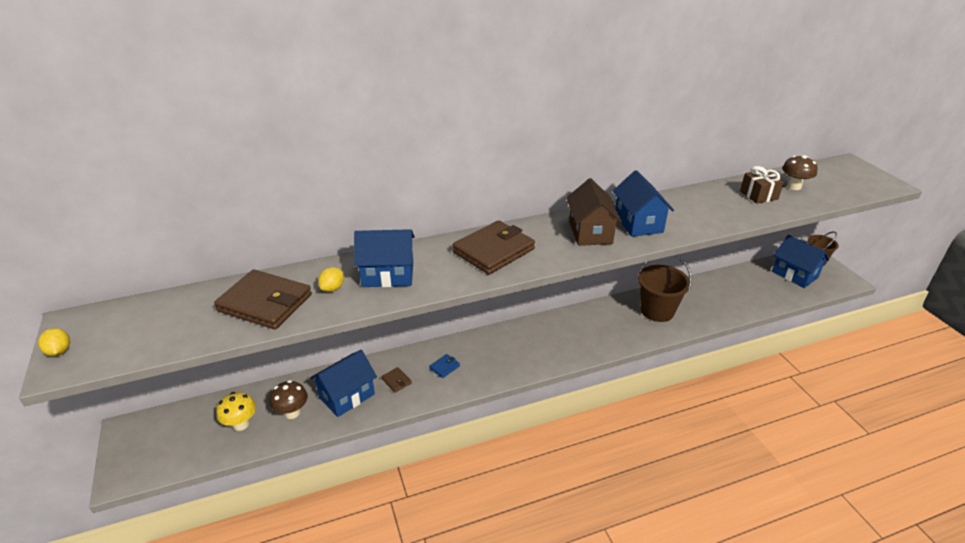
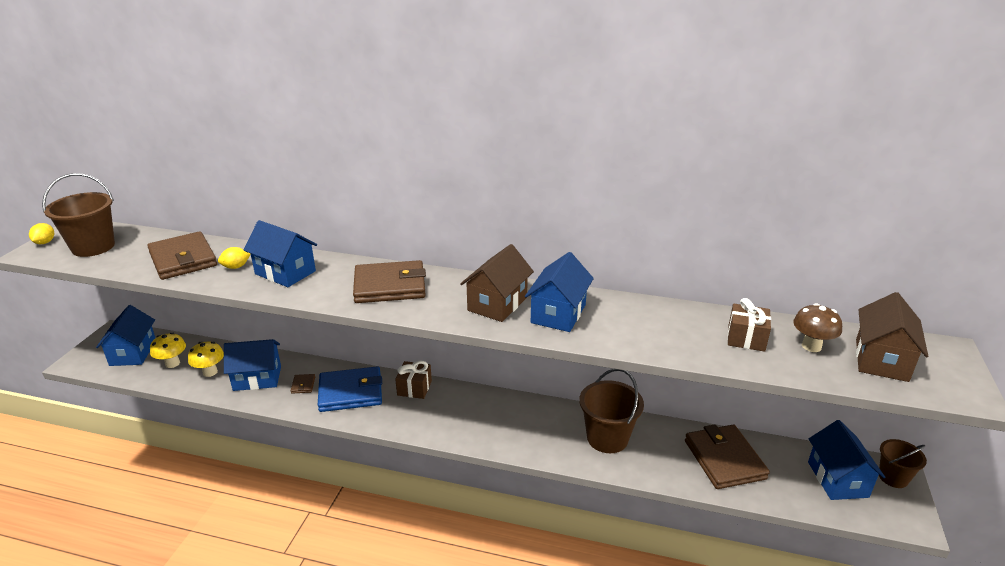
camera: 35 degrees right, 5 degrees down
brown mushroom [270,380,308,419] -> yellow mushroom [188,342,224,377]
blue wallet [429,354,460,378] -> blue wallet [318,366,382,412], size x2.42
none -> brown bucket [42,173,115,257]
none -> blue house [96,305,155,366]
none -> brown gift [395,361,432,399]
none -> brown wallet [685,424,770,489]
none -> brown house [856,292,928,382]

